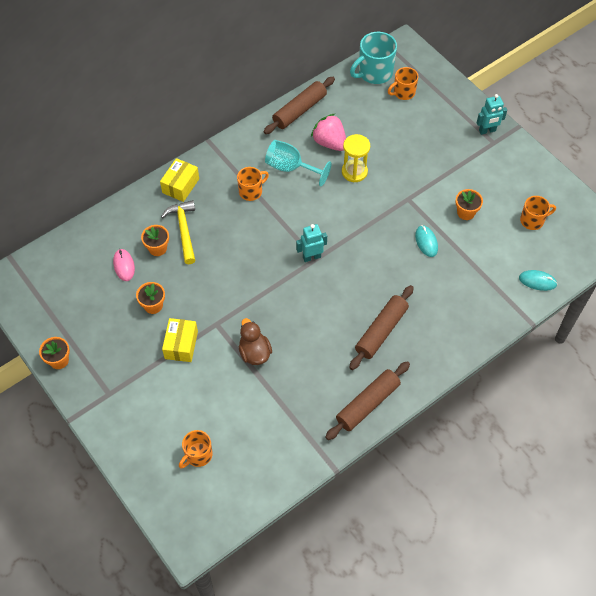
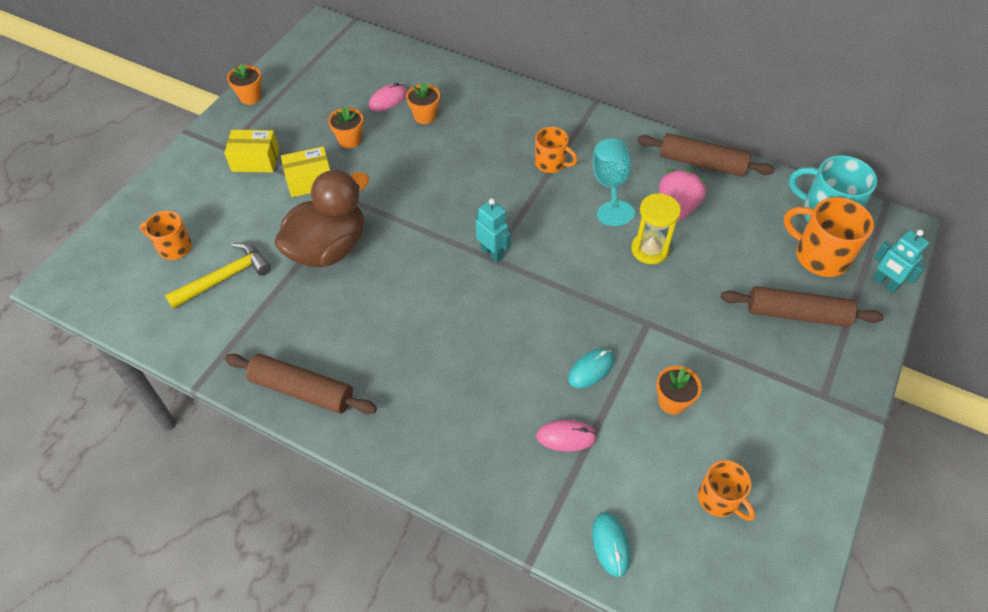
camera: 65 degrees right, 5 degrees down
yellow box [160,158,199,202] -> yellow box moved to [224,130,279,173]
yellow hammer [161,200,195,264] -> yellow hammer moved to [165,243,271,309]
brown duck [239,318,272,365] -> brown duck [274,169,369,267], size x1.75
brown rolling pin [349,285,414,370] -> brown rolling pin moved to [721,286,884,327]
orange mug [388,67,418,100] -> orange mug [784,197,874,277], size x1.59
turquoise robot [477,94,507,135] -> turquoise robot moved to [873,230,929,293]
none -> pink mouse [536,420,597,451]

